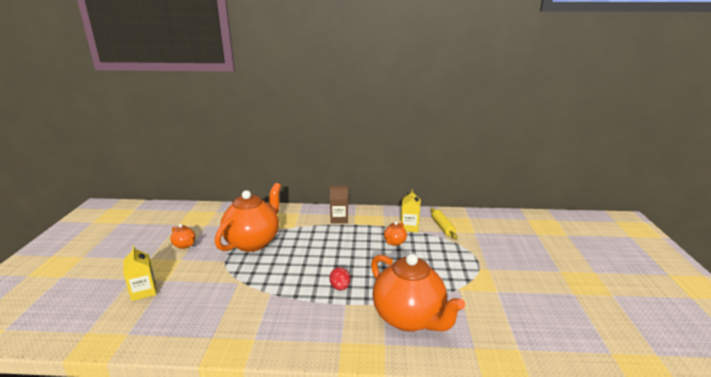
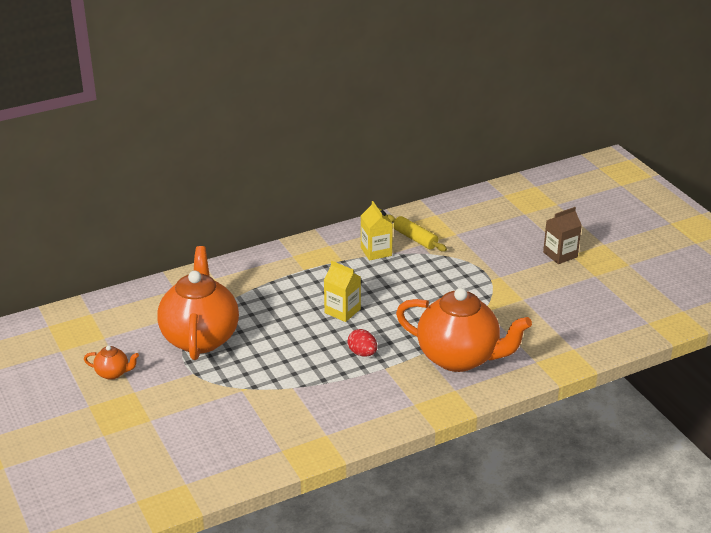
camera: 30 degrees left, 10 degrees up
yellow carton [123,246,156,301] -> yellow carton moved to [324,261,361,322]
brown carton [330,186,348,223] -> brown carton moved to [543,207,582,264]
orange teapot [384,221,407,246] -> none

